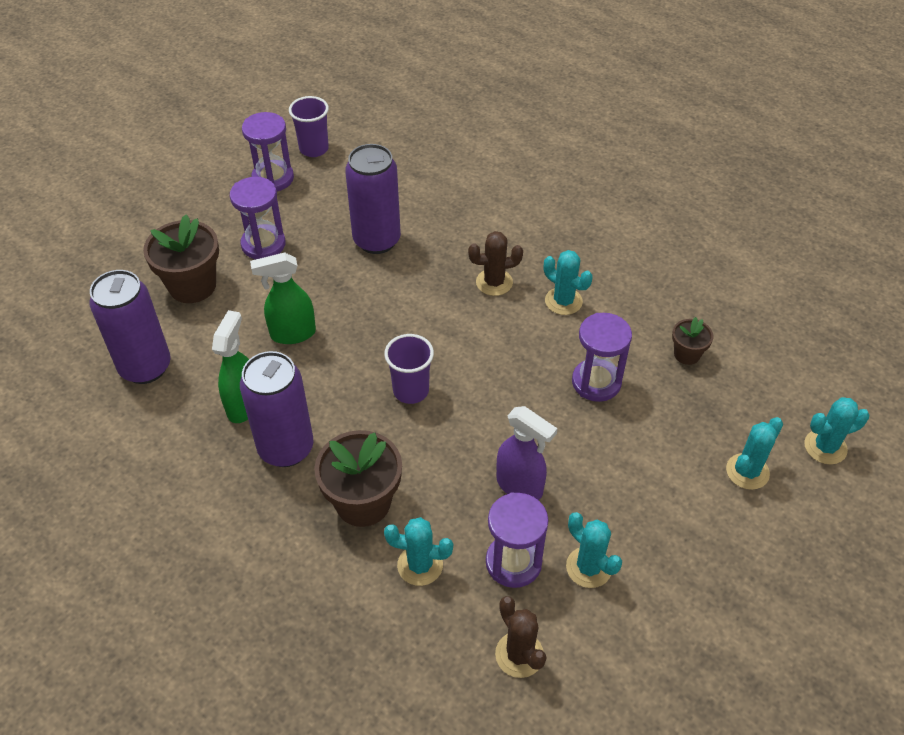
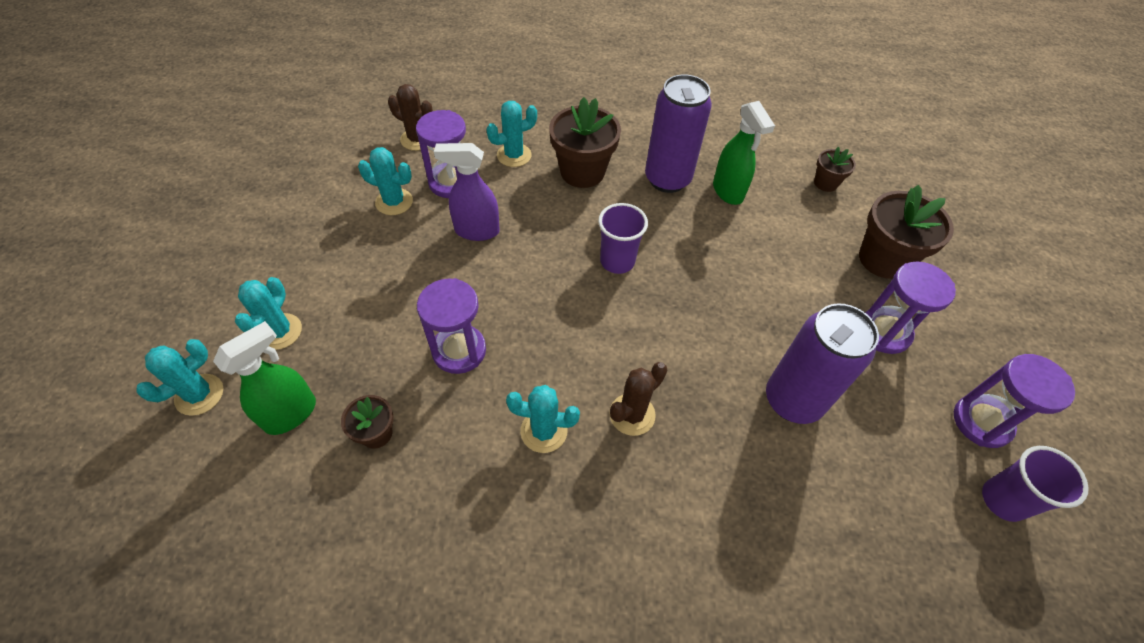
camera: 145 degrees right, 5 degrees up
purple can [89,270,171,384] -> brown flower pot [814,147,856,192]
green spray bottle [250,252,316,344] -> green spray bottle moved to [213,321,316,435]

